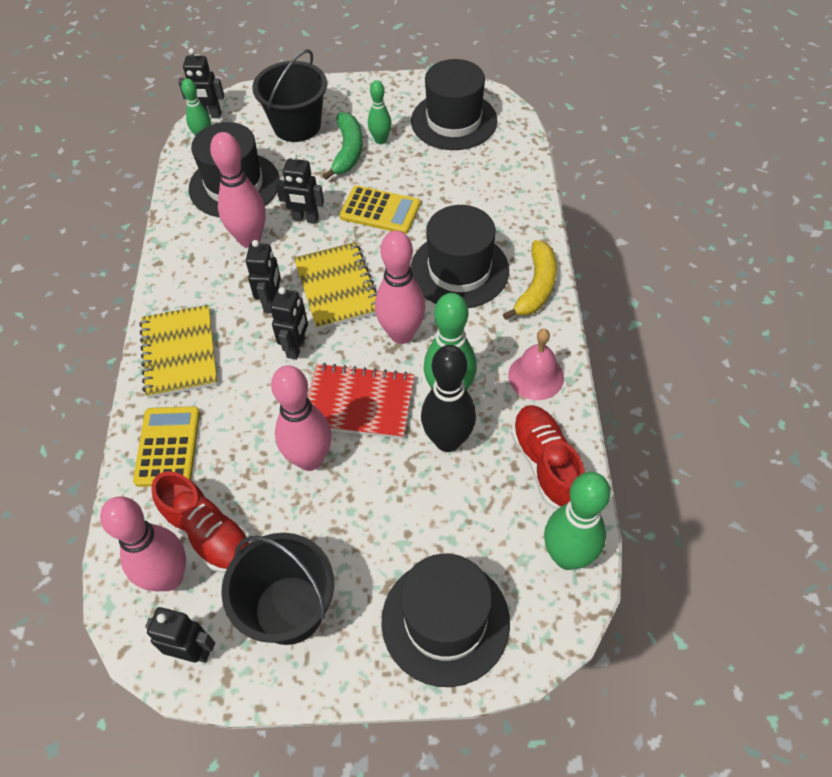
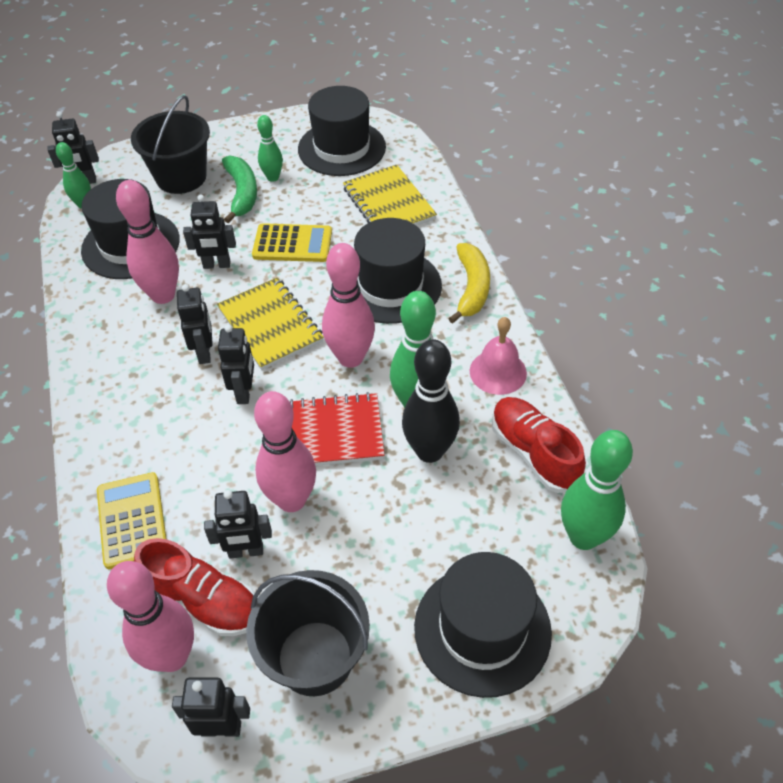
camera: 15 degrees left, 5 degrees down
yellow notebook [139,305,218,398] -> yellow notebook moved to [343,165,437,226]
none -> black robot [204,490,272,559]

